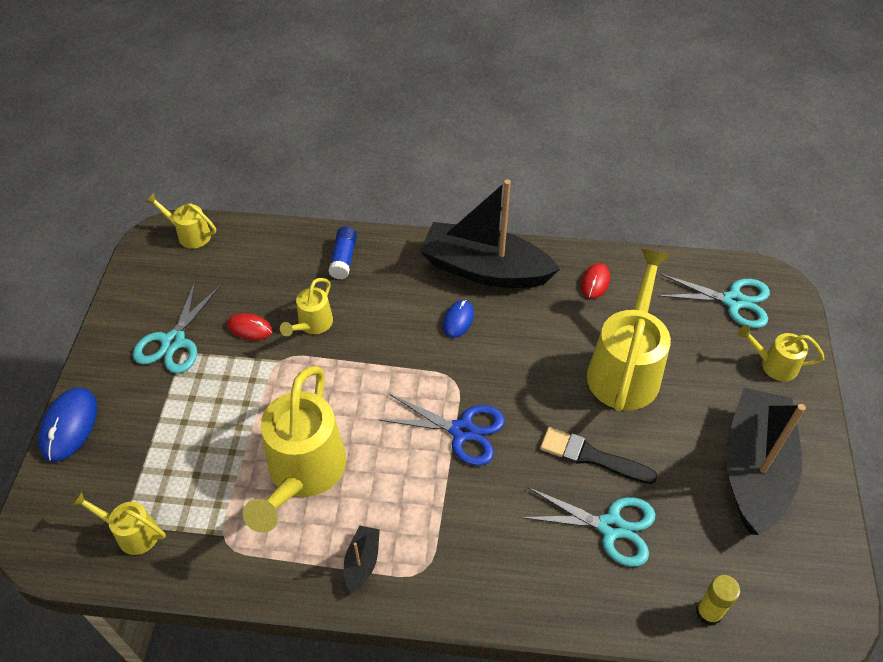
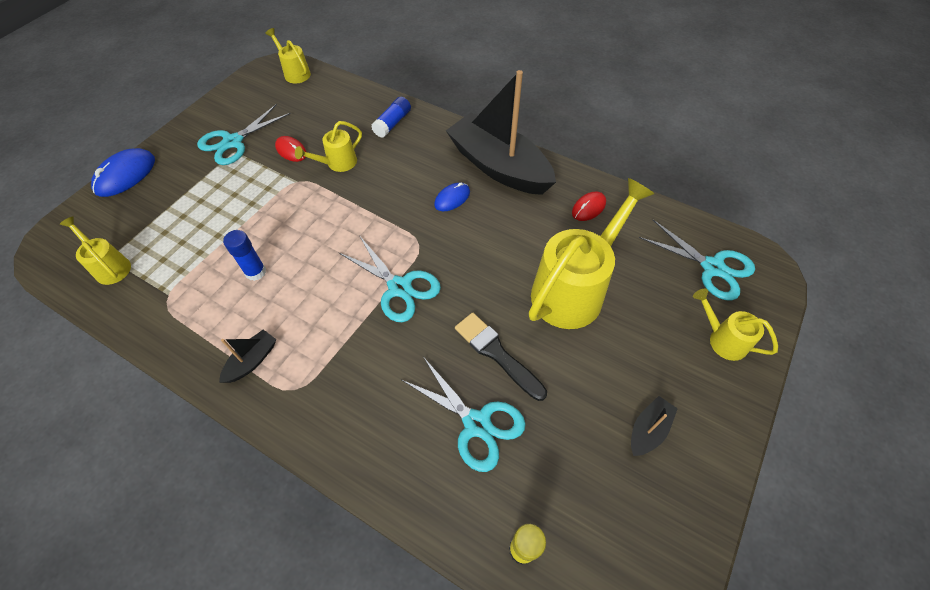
camera: 25 degrees right, 5 degrees up
yellow watering can [243,366,346,533] -> blue glue stick [223,230,266,281]
blue scissors [379,394,505,466] -> turquoise scissors [338,235,441,322]
black boat [726,388,806,535] -> black boat [631,396,678,456], size x0.41

